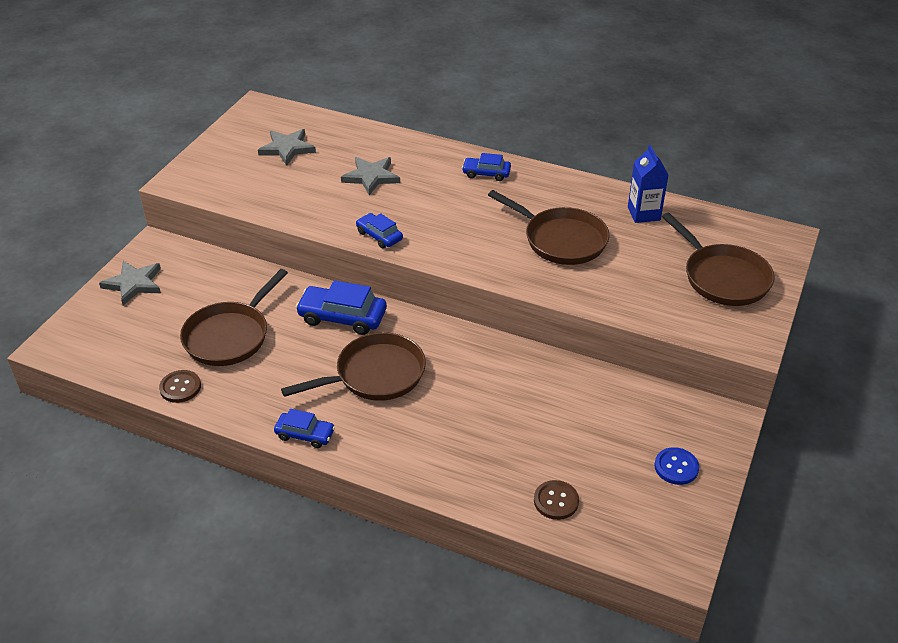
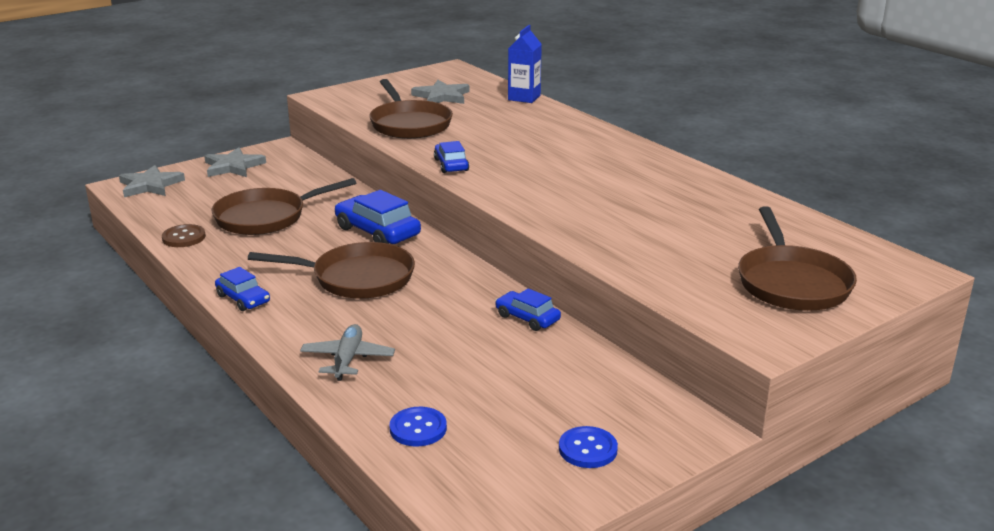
camera: 30 degrees right, 15 degrees down
grey star [341,157,400,195] -> grey star moved to [119,165,185,197]
blue car [462,153,511,181] -> blue car moved to [495,288,561,331]
brown pan [488,190,610,265] -> brown pan moved to [369,79,453,139]
brown button [534,480,579,520] -> blue button [389,407,447,446]
blue carton [628,145,668,223] -> blue carton moved to [508,25,542,103]
none -> grey plane [300,324,395,381]

